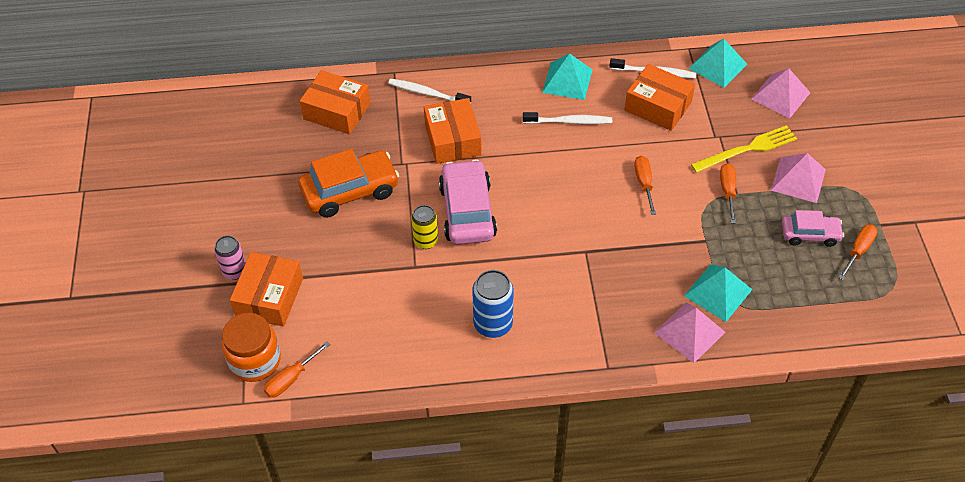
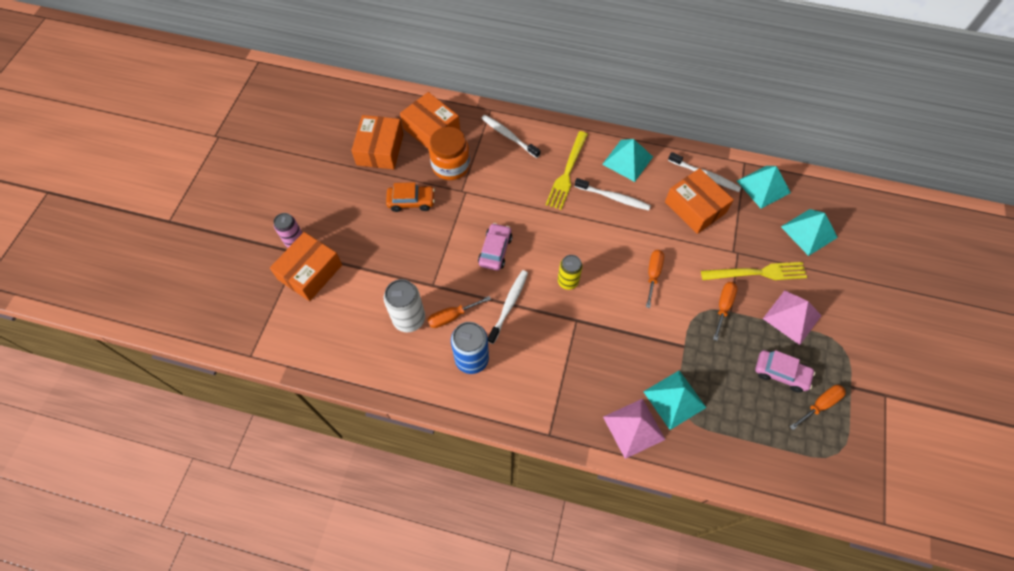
camera: 20 degrees right, 10 degrees up
orange jar [222,313,281,382] -> orange jar moved to [429,127,470,180]
orange screwdriver [264,341,330,398] -> orange screwdriver moved to [427,296,491,328]
orange car [298,149,399,218] -> orange car [386,182,435,212], size x0.60
yellow can [411,205,438,249] -> yellow can moved to [558,255,582,290]
orange box [424,98,482,164] -> orange box moved to [351,115,403,169]
pink car [439,159,497,245] -> pink car [478,223,512,271], size x0.60
pink pyramid [751,68,811,118] -> turquoise pyramid [781,209,838,256]
none -> white can [384,279,425,332]
none -> white toothbrush [488,270,528,344]
none -> yellow fork [546,131,588,210]

